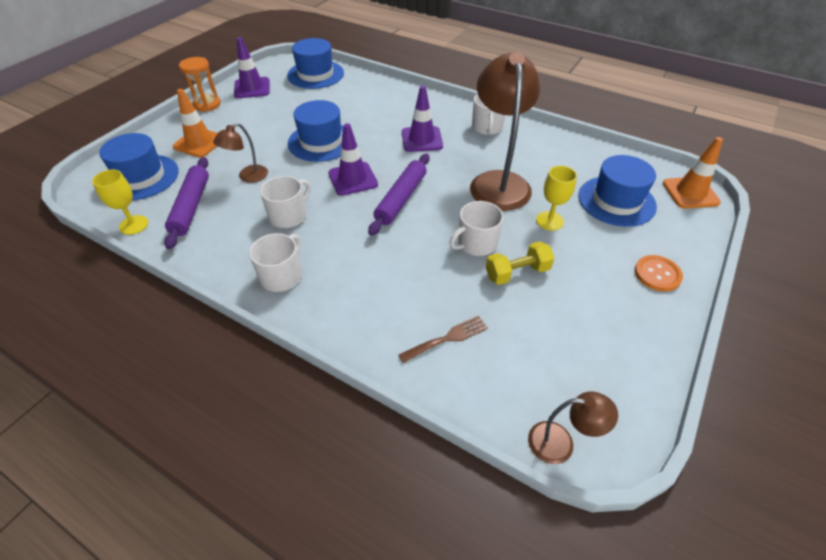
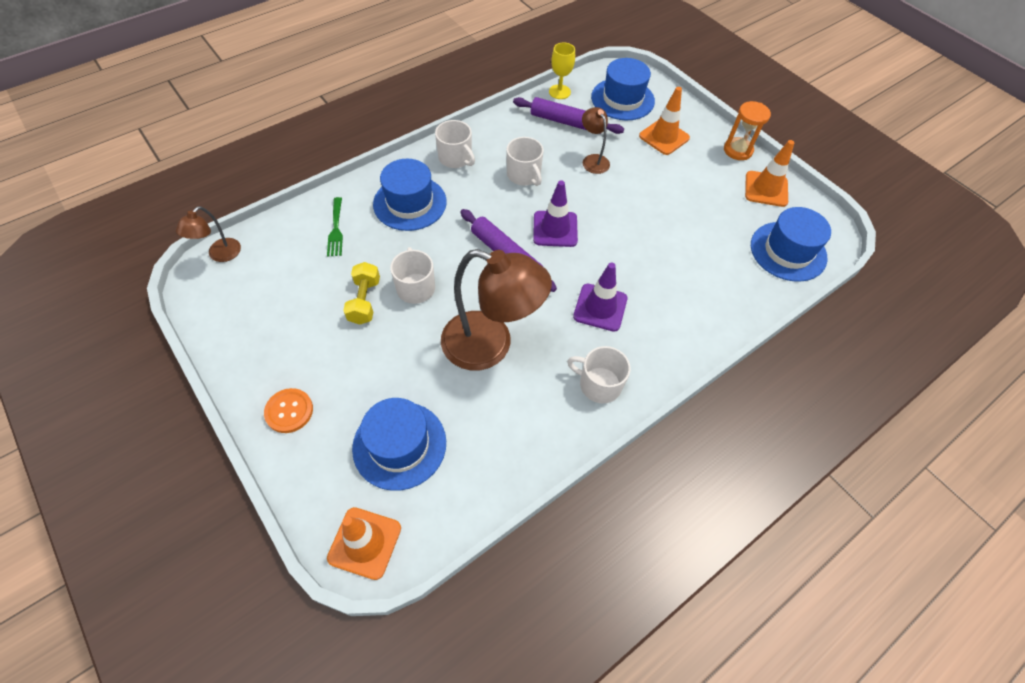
camera: 110 degrees right, 10 degrees up
purple traffic cone [234,37,270,98] -> orange traffic cone [745,140,794,207]
blue hat [288,100,344,162] -> blue hat moved to [373,159,447,231]
brown fork [398,316,488,363] -> green fork [327,197,343,257]
yellow goblet [536,166,577,230] -> none

